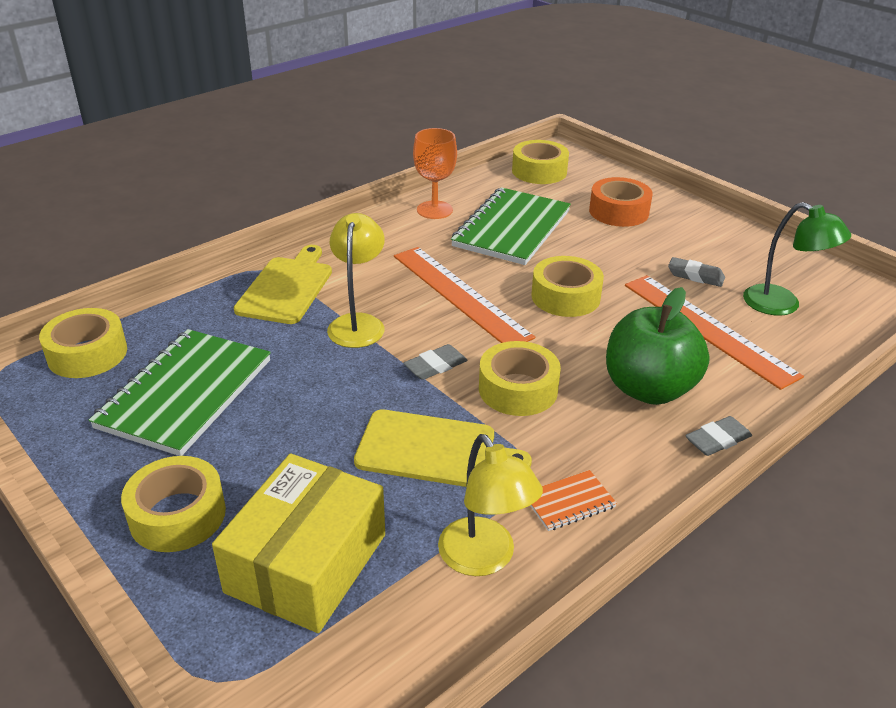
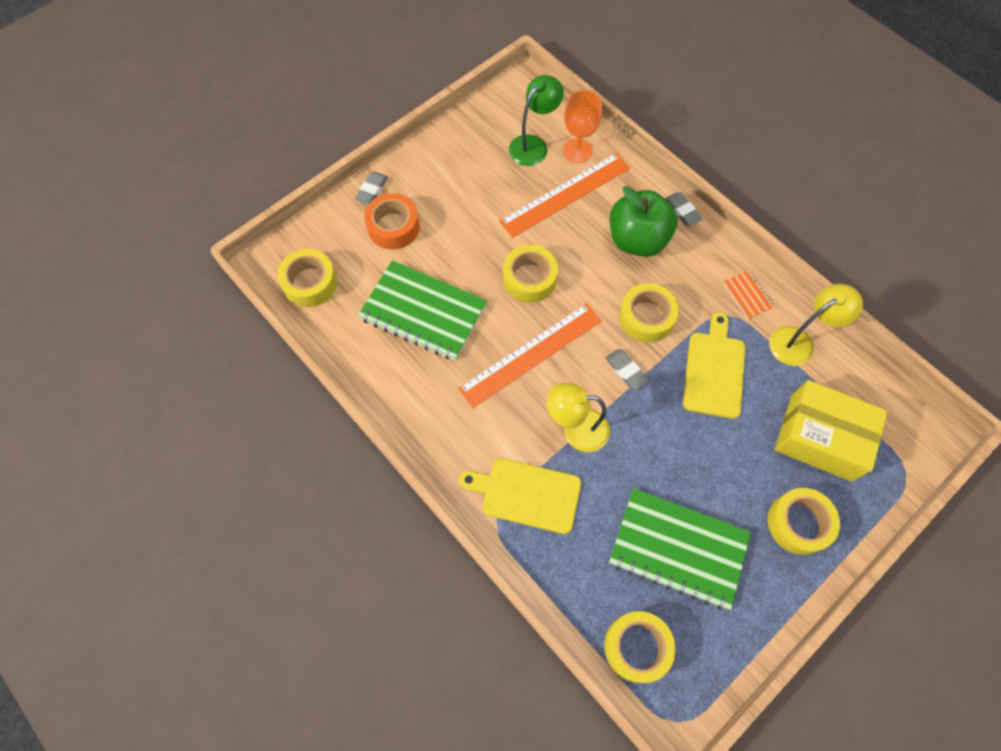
camera: 90 degrees left, 30 degrees up
orange goblet [413,128,457,219] -> orange goblet moved to [563,90,602,163]
grey eraser [668,257,725,287] -> grey eraser moved to [355,172,388,205]

